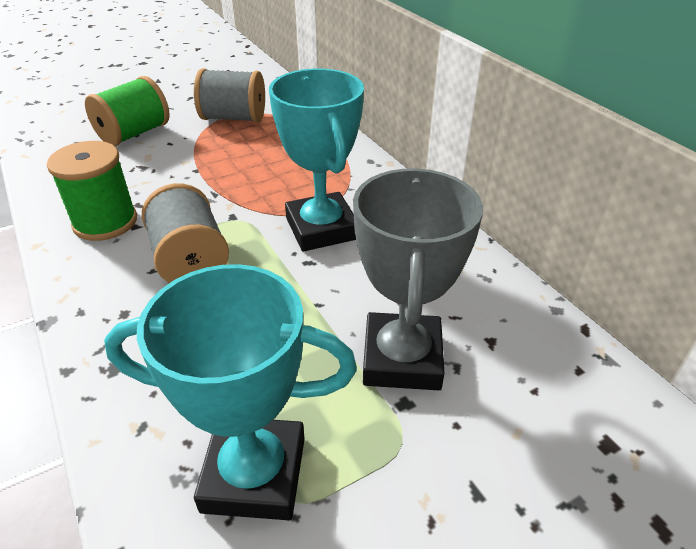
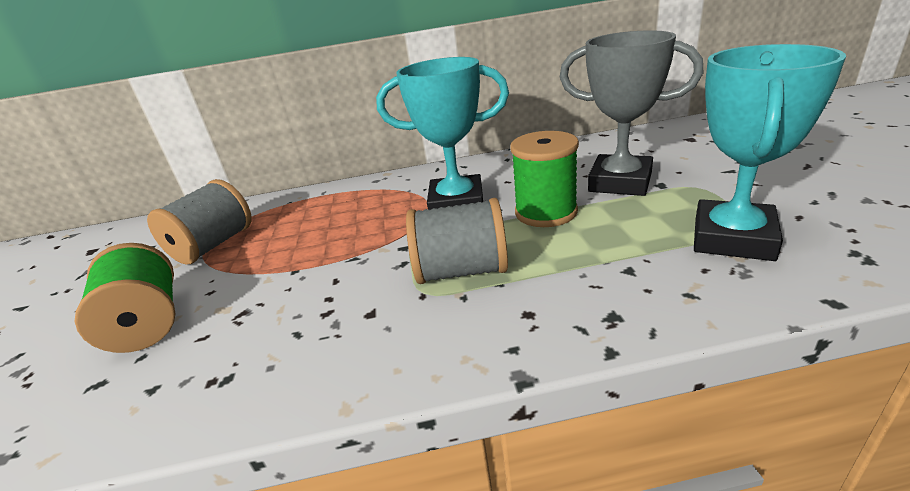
camera: 65 degrees left, 10 degrees down
green spool [47,141,137,241] -> green spool moved to [511,131,579,227]

